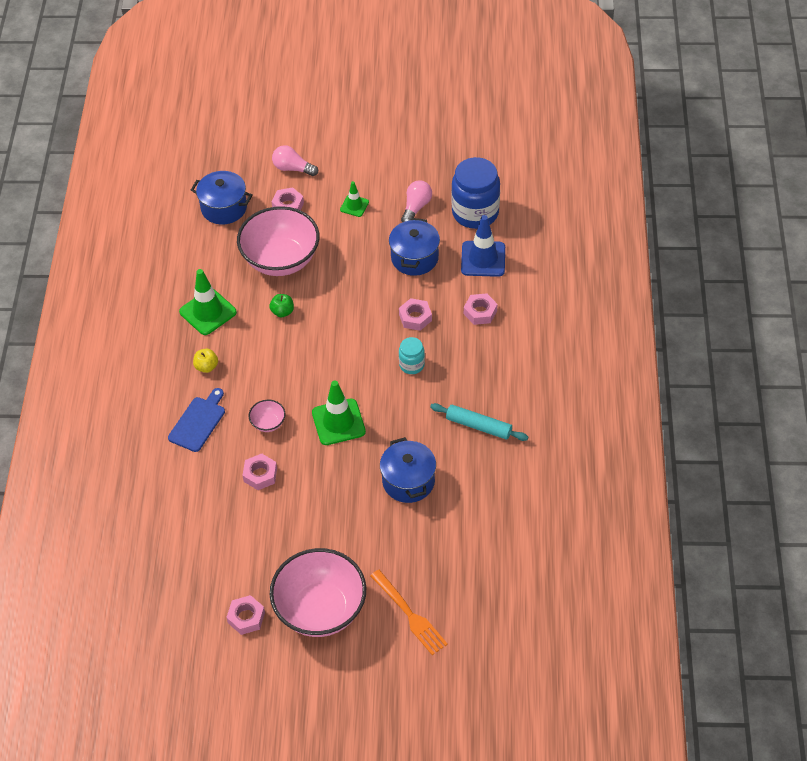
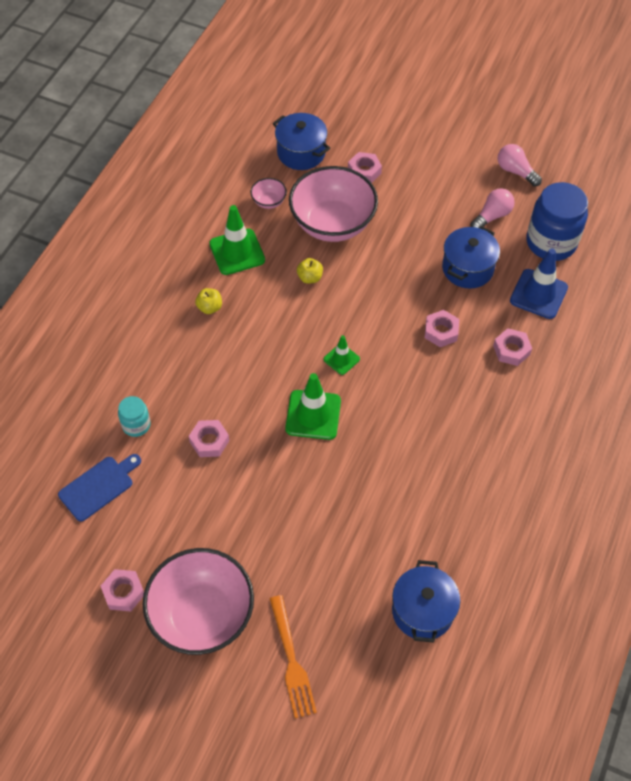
camera: 20 degrees right, 5 degrees up
blue cutting board [168,388,225,452] -> blue cutting board moved to [58,454,141,522]
pink bowl [248,400,286,432] -> pink bowl moved to [250,178,287,209]
green apple [269,294,294,317] -> yellow apple [297,258,323,284]
pink light bulb [272,145,318,176] -> pink light bulb moved to [498,144,542,187]
green traffic cone [340,181,369,217] -> green traffic cone moved to [324,335,360,375]
blue pot [380,437,436,503] -> blue pot moved to [392,560,461,643]
turquoise jar [399,337,425,374] -> turquoise jar moved to [118,396,151,437]
turquoise rolling pin [430,403,528,441] -> none

